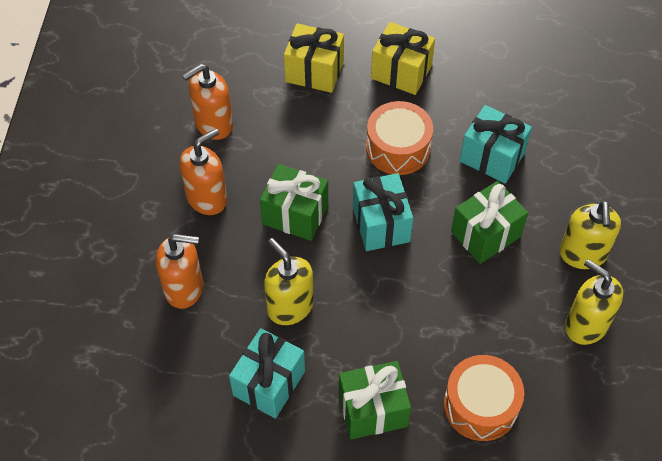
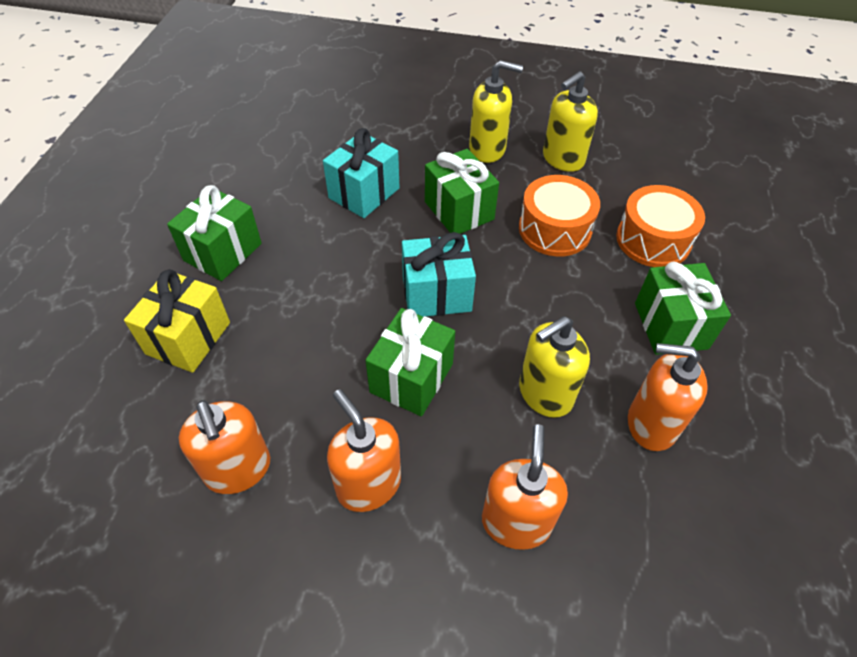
camera: 85 degrees left, 5 degrees down
turquoise gift [229,328,305,419] -> orange soap dispenser [628,343,708,451]
orange drum [366,101,433,175] -> orange drum moved to [519,175,600,257]
yellow gift [371,22,435,95] -> green gift [167,185,262,281]

